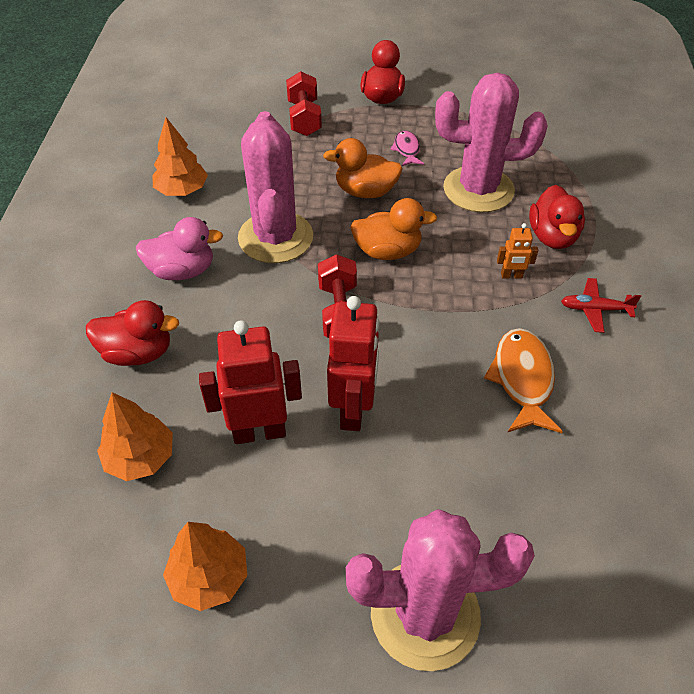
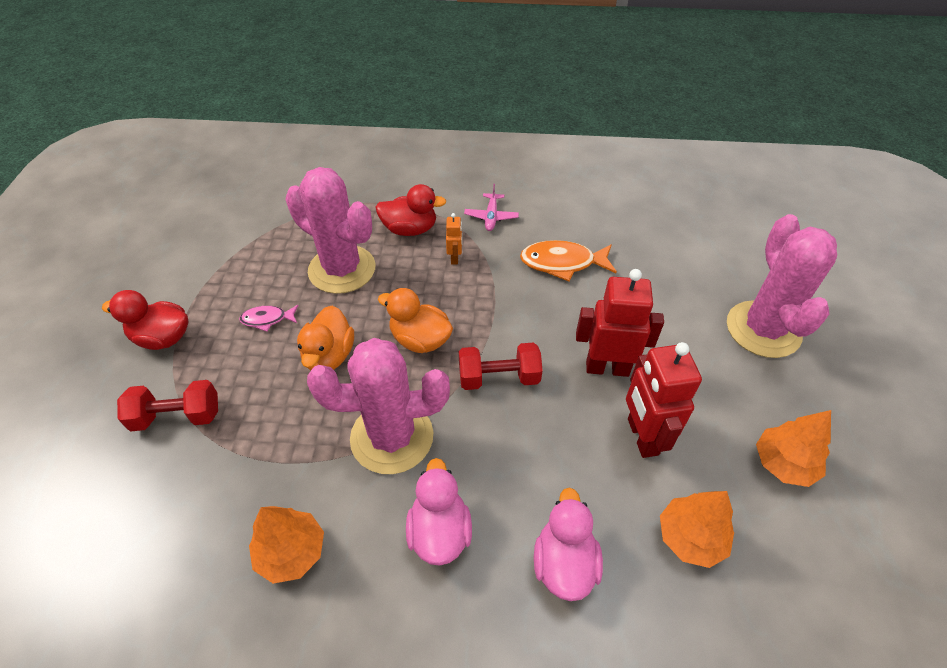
camera: 90 degrees left, 0 degrees up
red duck [86,300,179,366] -> pink duck [534,488,603,601]
orange duck [350,198,437,260] -> orange duck turned 60 degrees counterclockwise [378,288,453,353]
pink cactus [435,73,548,212] -> pink cactus turned 60 degrees counterclockwise [285,167,375,294]
red plane [561,278,641,333] -> pink plane [464,184,519,231]

